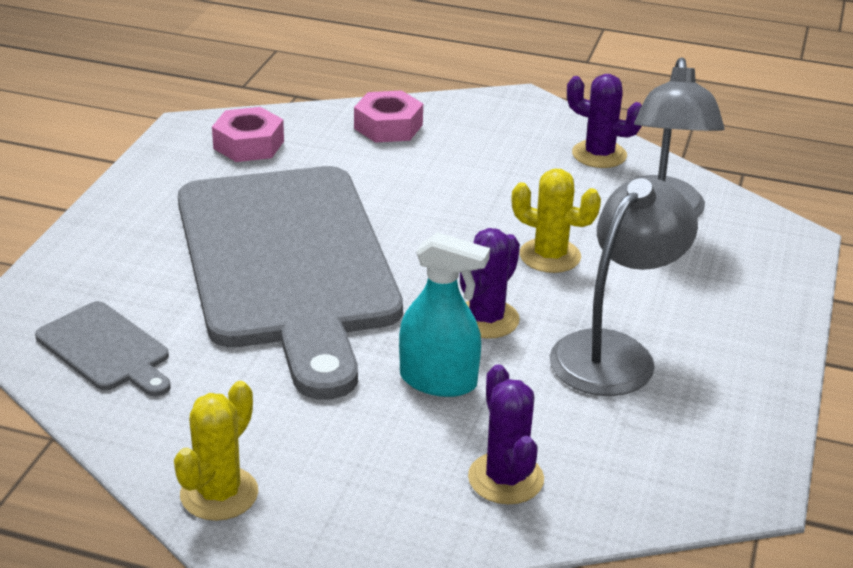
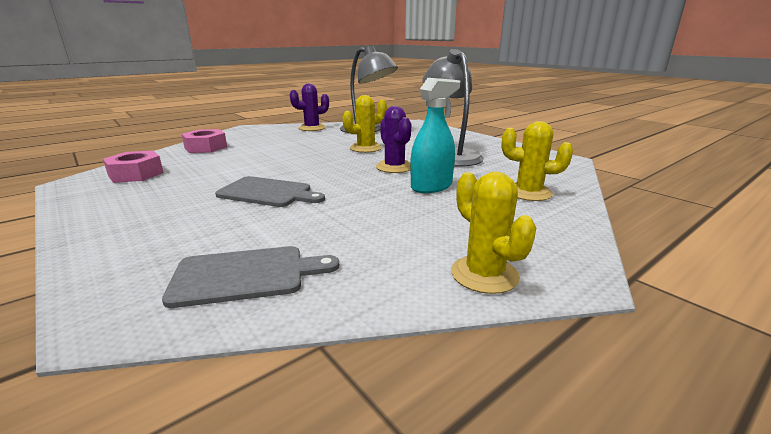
camera: 55 degrees left, 10 degrees down
grey cutting board [178,166,403,400] -> grey cutting board [215,176,325,207], size x0.41
purple cactus [468,364,544,504] -> yellow cactus [502,121,573,201]

